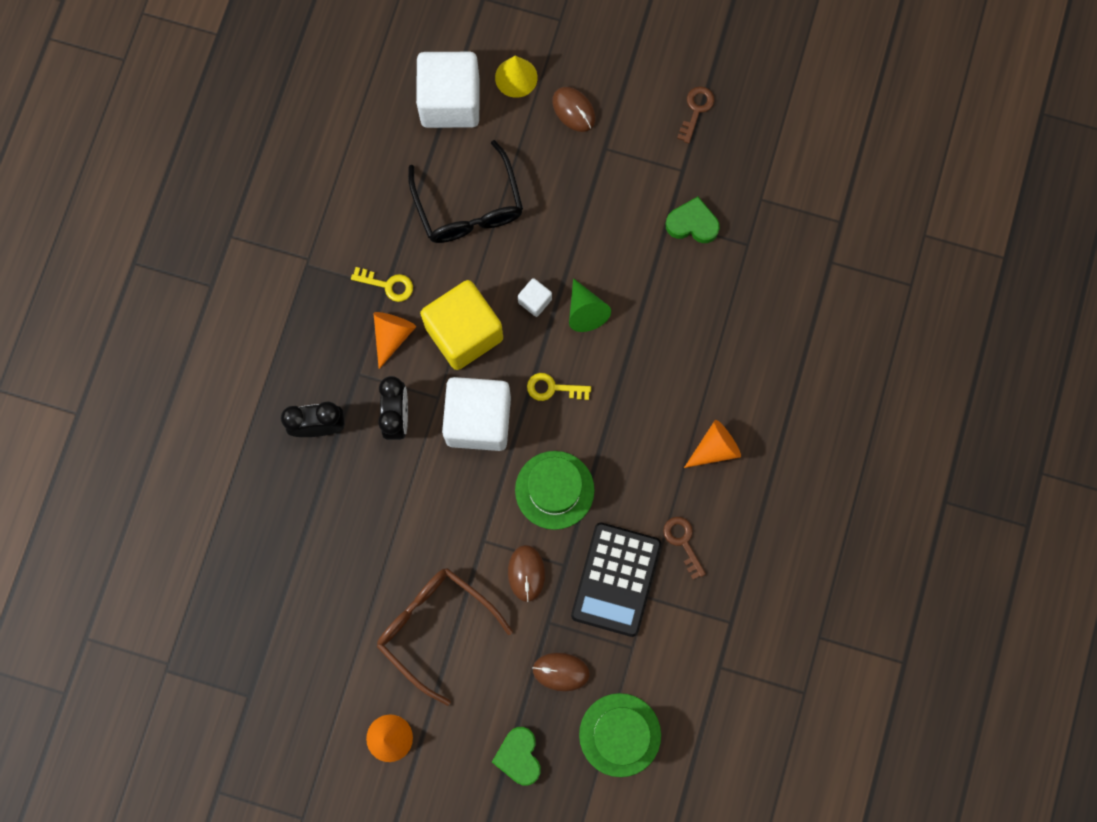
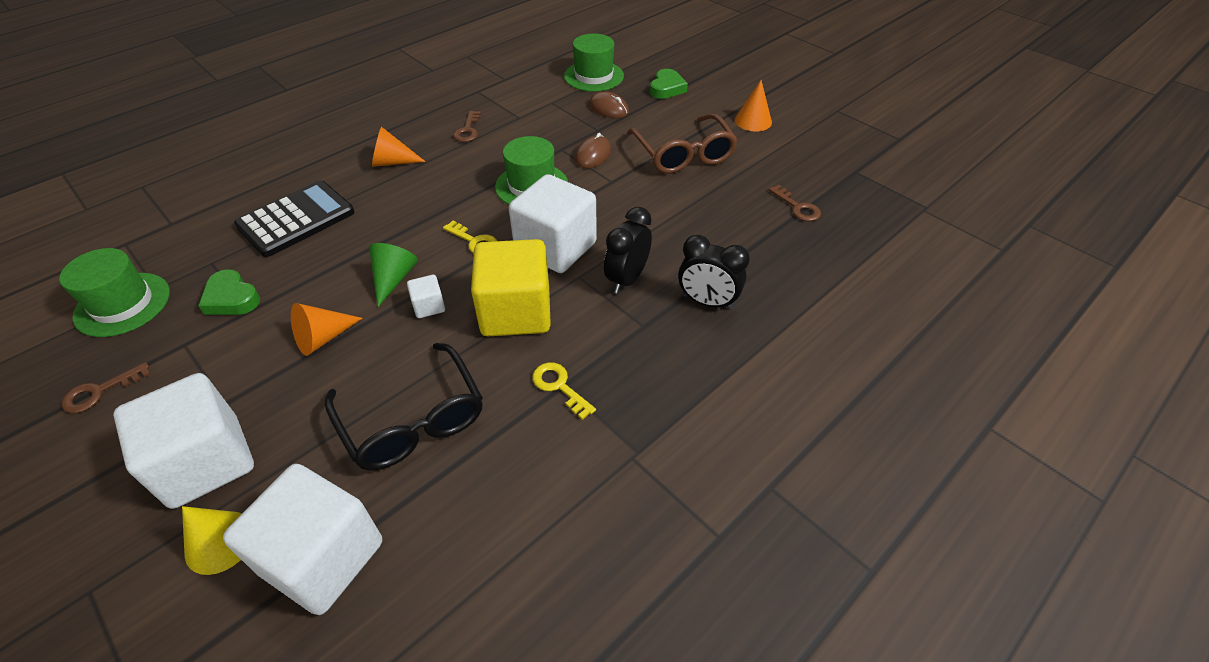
camera: 150 degrees left, 30 degrees down
orange cone [373,312,416,369] -> orange cone moved to [291,303,363,356]
black glasses [408,140,523,243] -> black glasses turned 135 degrees clockwise [325,343,483,470]
brown mouse [552,87,595,132] -> white cube [113,373,254,509]
black calculator [571,523,661,637] -> black calculator moved to [234,180,354,257]
none -> green hat [59,248,170,337]
none -> brown key [769,185,821,222]

